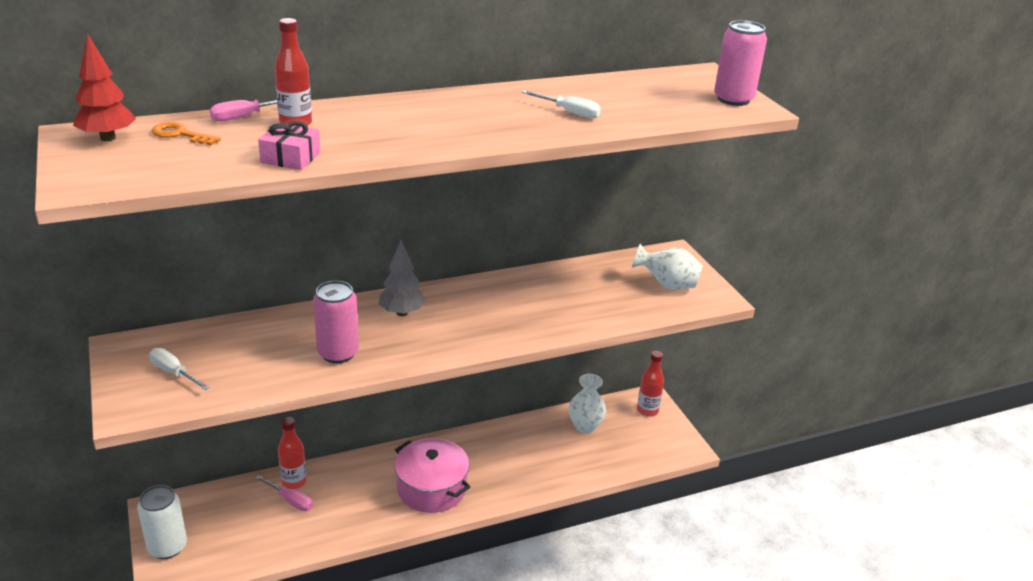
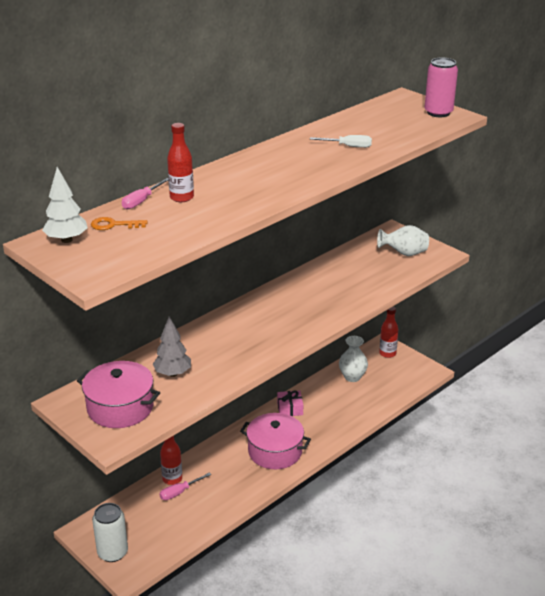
camera: 20 degrees left, 0 degrees up
red tree [73,34,136,141] -> white tree [42,167,88,243]
white screwdriver [149,348,210,390] -> pink pot [77,361,160,428]
pink screwdriver [255,475,313,511] -> pink screwdriver turned 135 degrees clockwise [160,472,211,500]
pink gift [258,122,320,170] -> pink gift moved to [277,390,303,416]
pink can [313,281,359,363] -> none
grey tree [379,240,426,316] -> grey tree moved to [153,317,191,377]

